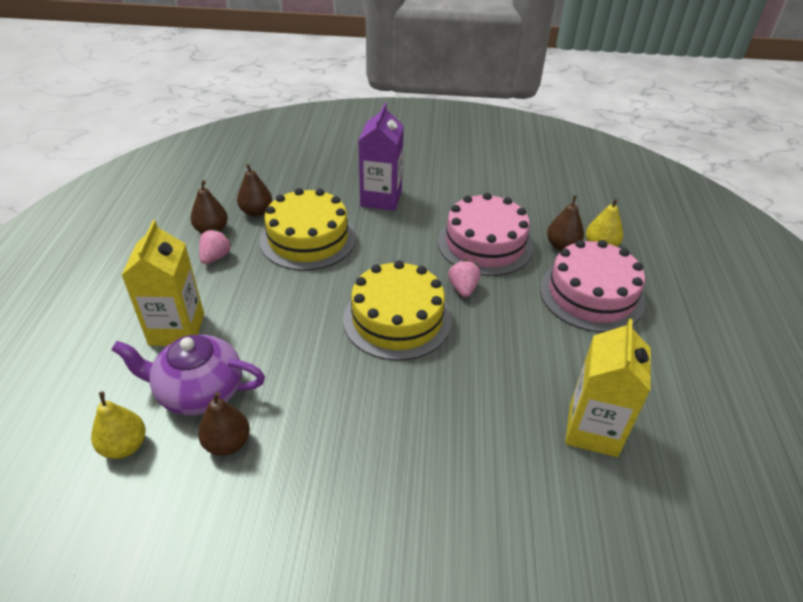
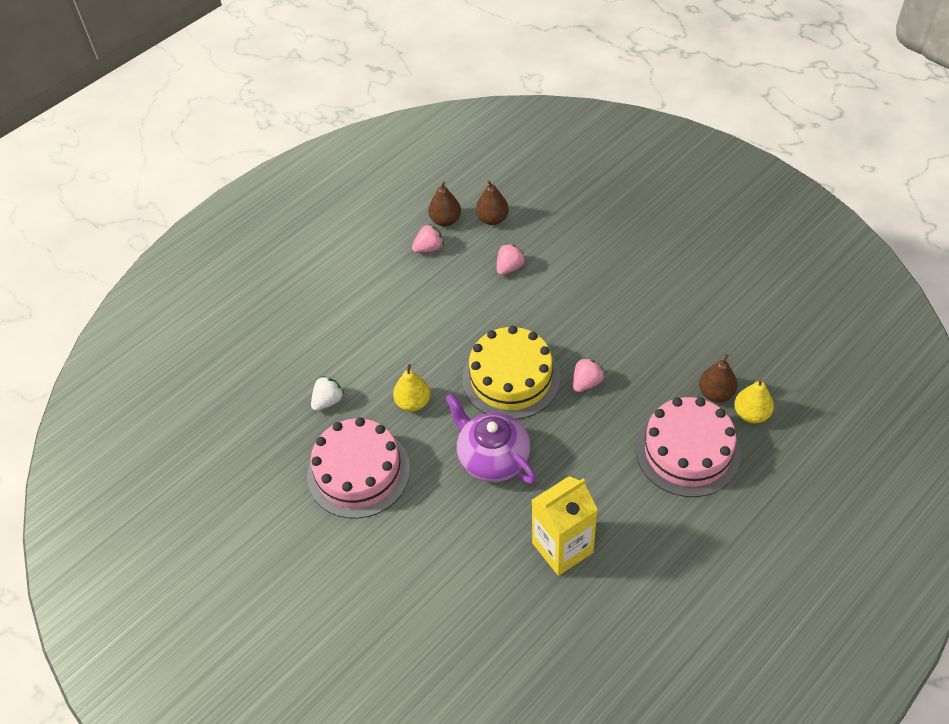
camera: 45 degrees right, 10 degrees up
yellow pear [91,392,146,459] -> yellow pear moved to [393,364,431,412]
purple teapot [111,335,265,415] -> purple teapot moved to [445,393,537,484]
yellow carton [121,220,204,346] -> none
brown pear [198,392,250,456] -> white strawberry [311,376,344,411]
yellow cake [260,188,356,271] -> pink strawberry [497,243,526,275]
purple carton [358,103,404,211] -> none
pink cake [438,193,533,276] -> pink cake moved to [307,417,410,519]

